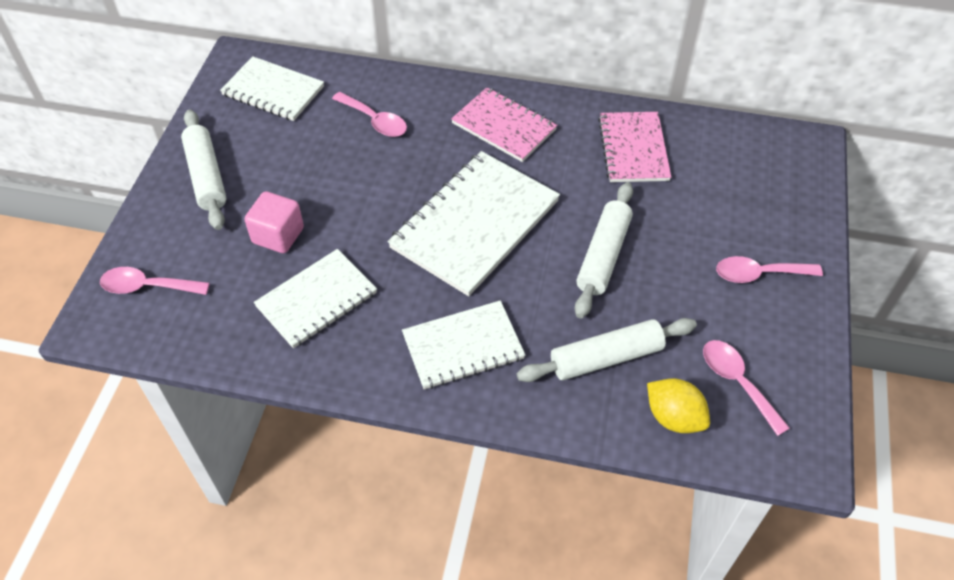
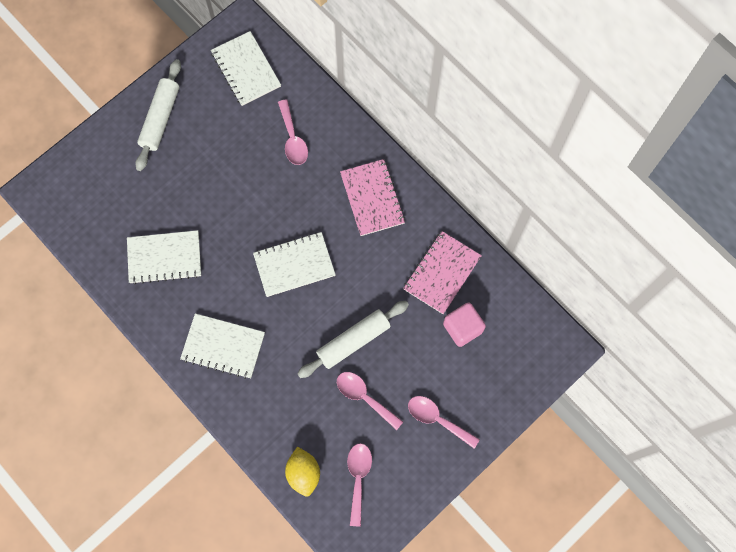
camera: 35 degrees right, 20 degrees up
pink spoon [100,267,210,295] -> pink spoon moved to [337,372,403,430]
pink cube [245,191,304,253] -> pink cube moved to [443,302,486,347]
white notebook [388,151,560,296] -> white notebook [253,232,336,297], size x0.64
white rolling pin [517,318,697,382] -> none

